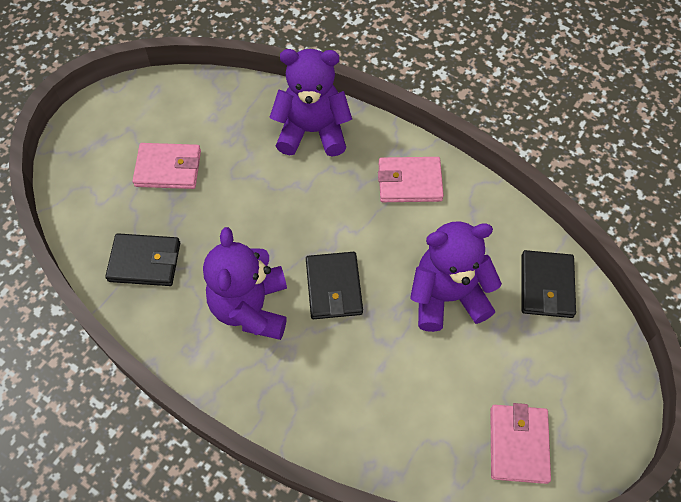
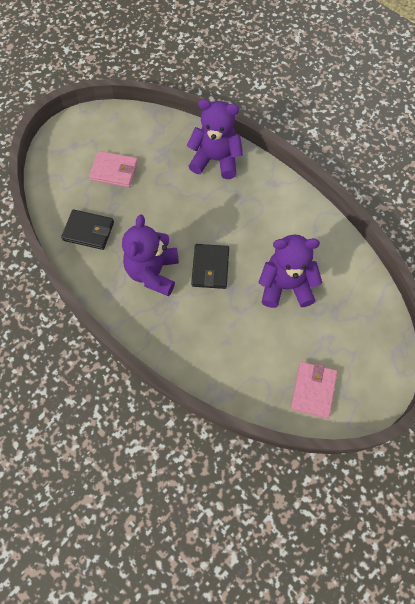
camera: 10 degrees right, 5 degrees up
pink wallet [378,157,444,202] -> none
black wallet [521,250,576,318] -> none

